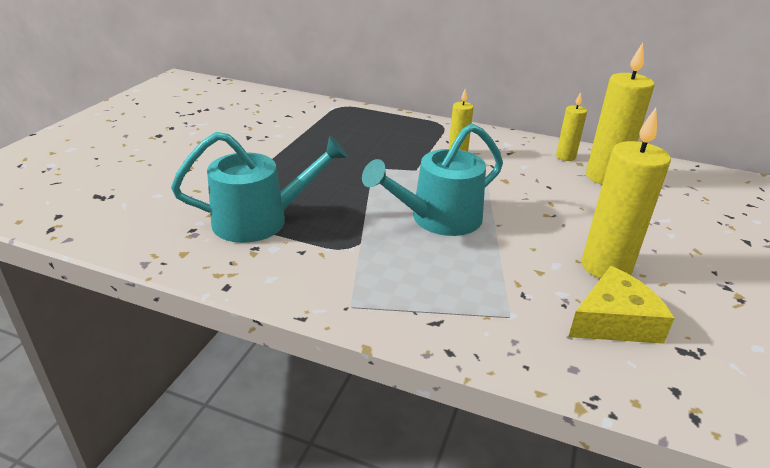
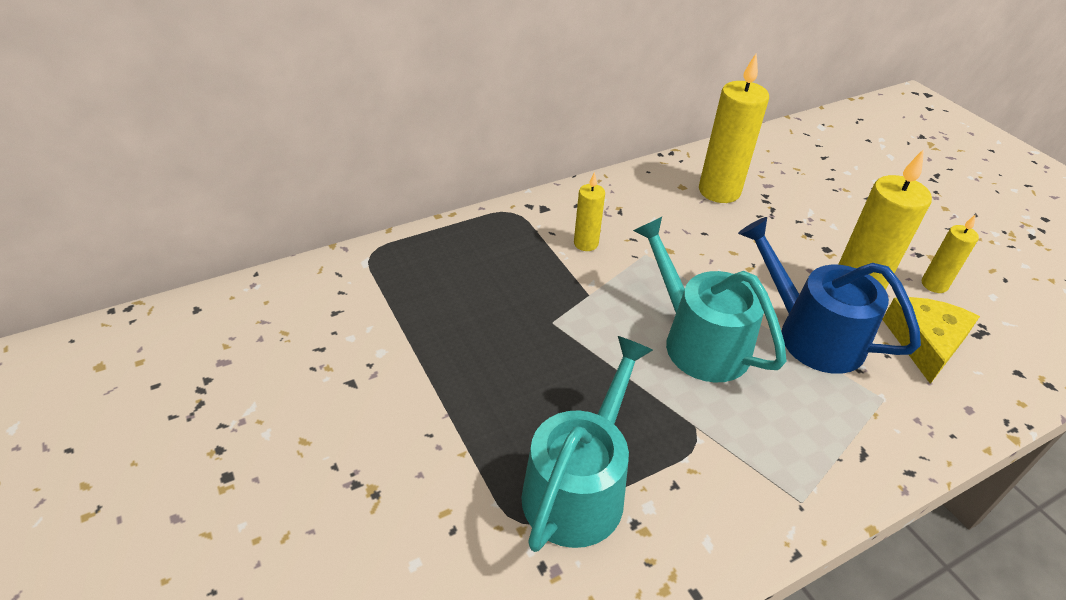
camera: 50 degrees left, 10 degrees up
turquoise watering can [362,124,503,236] -> turquoise watering can turned 135 degrees clockwise [633,217,787,383]
yellow candle [556,92,587,161] -> yellow candle moved to [922,214,979,293]
none -> blue watering can [738,217,921,374]

